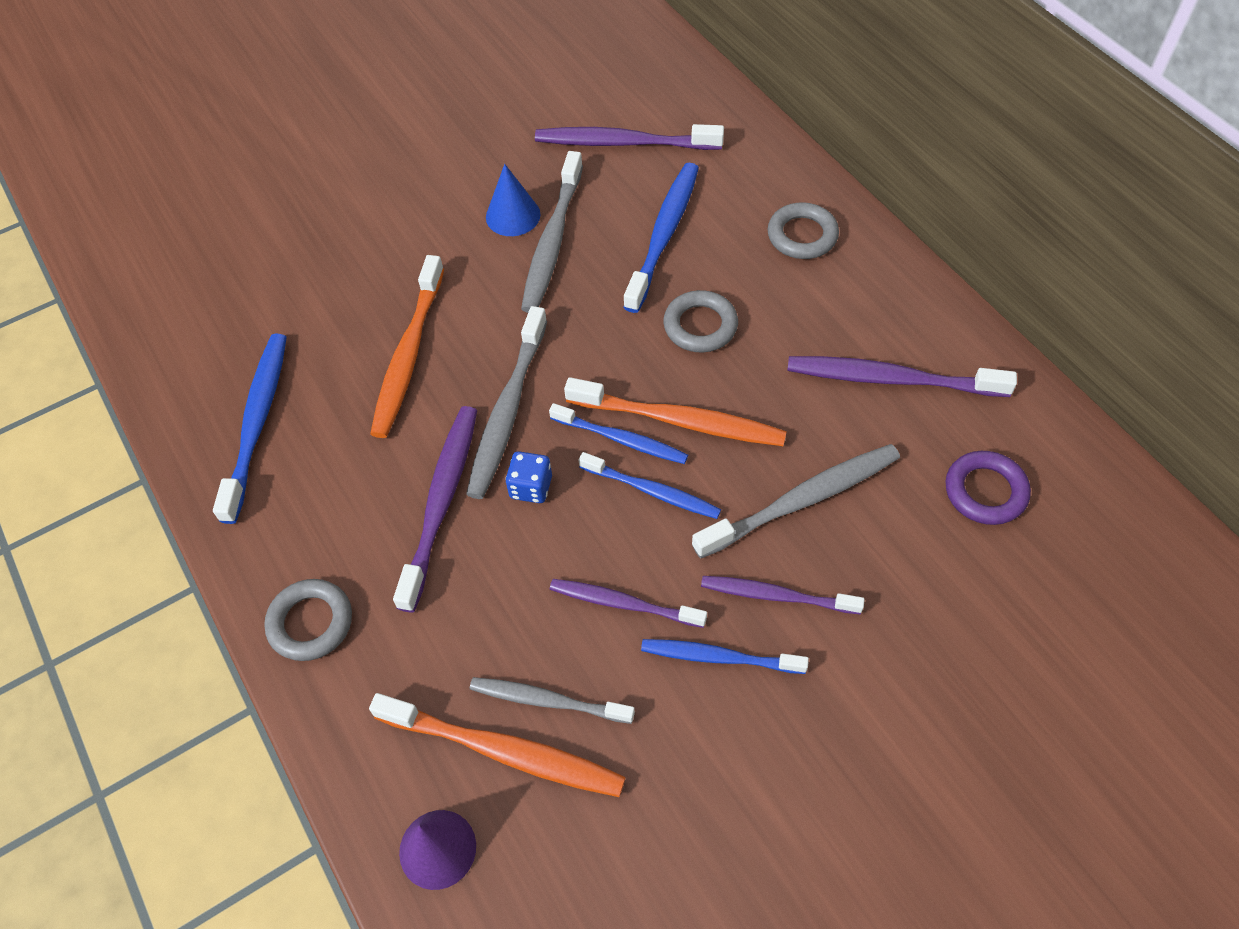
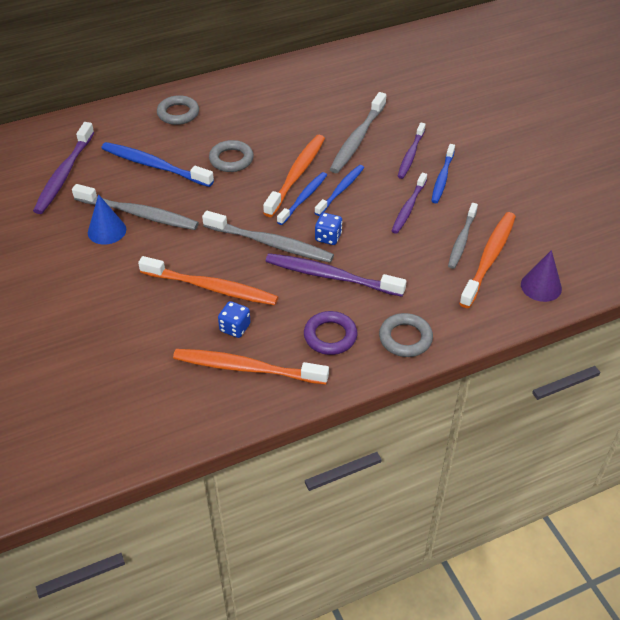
camera: 85 degrees left, 10 degrees down
blue toothbrush [213,334,287,524] -> orange toothbrush [173,349,329,384]
grey toothbrush [692,444,900,559] -> grey toothbrush turned 135 degrees counterclockwise [330,92,386,173]
purple toothbrush [787,356,1017,397] -> none
purple ring [945,451,1031,525] -> purple ring moved to [304,311,357,355]
none -> blue dice [218,301,251,338]

